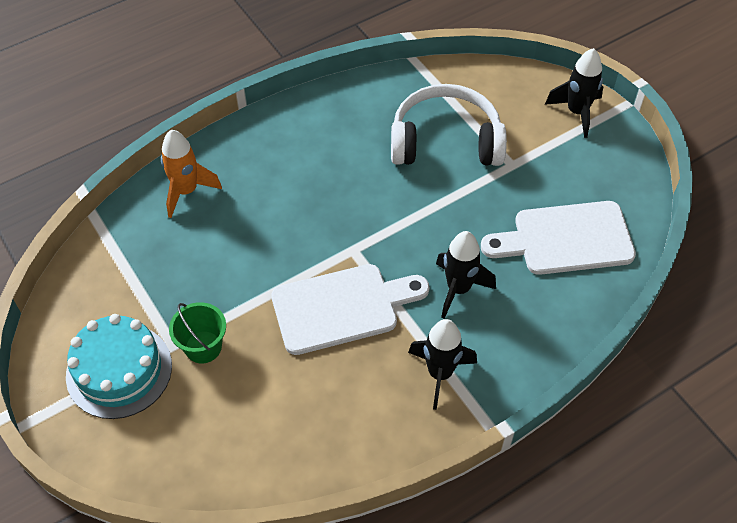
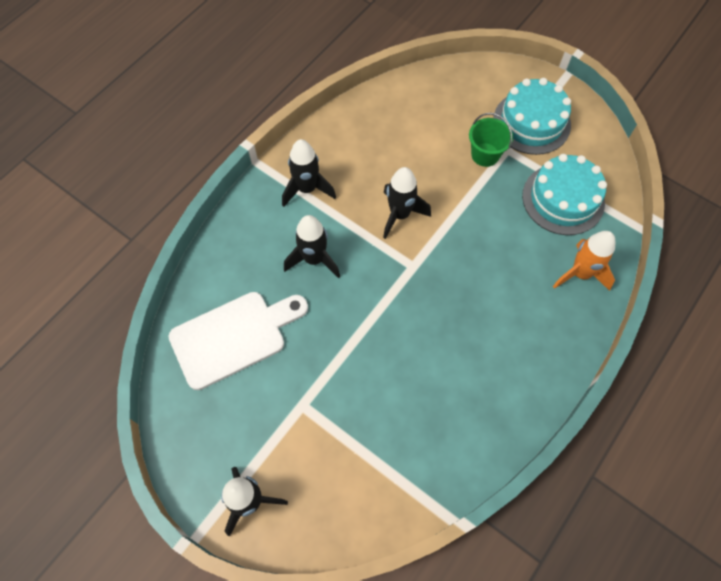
camera: 160 degrees right, 10 degrees up
white cutting board [271,264,430,355] -> black rocket [383,167,431,239]
white headphones [391,84,507,166] -> none
none -> turquoise cake [522,154,607,235]

